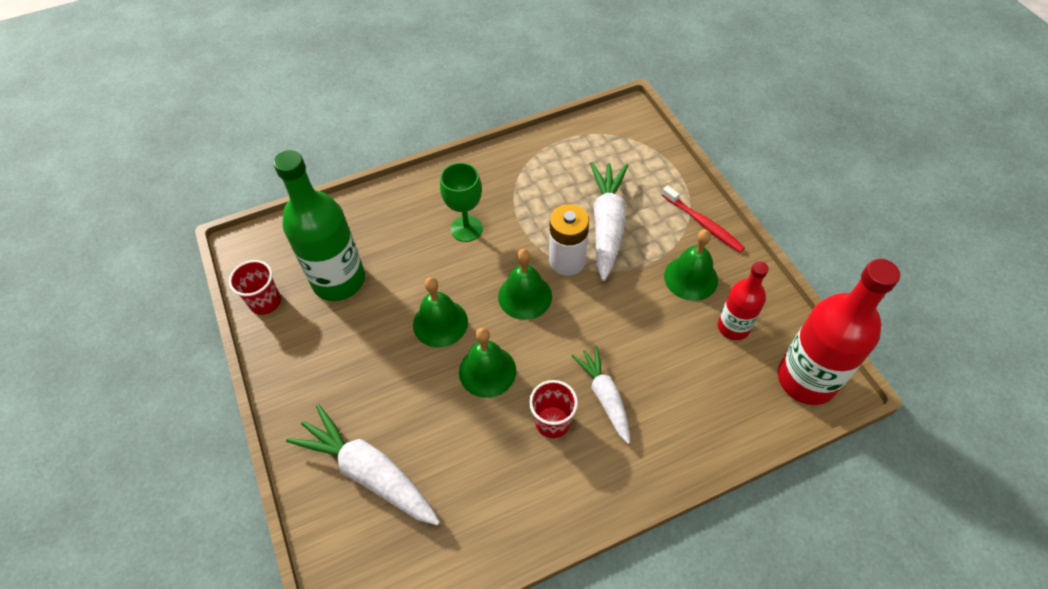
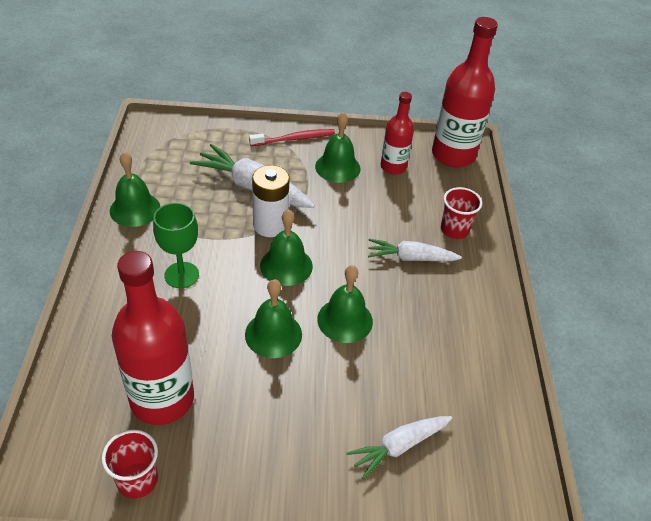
camera: 70 degrees left, 10 degrees down
green bottle [273,150,365,301] -> red bottle [112,251,194,425]
white carrot [286,404,440,526] -> white carrot [346,416,452,479], size x0.63
red cup [529,380,578,438] -> red cup moved to [441,187,482,239]
none -> green bell [110,152,160,227]

